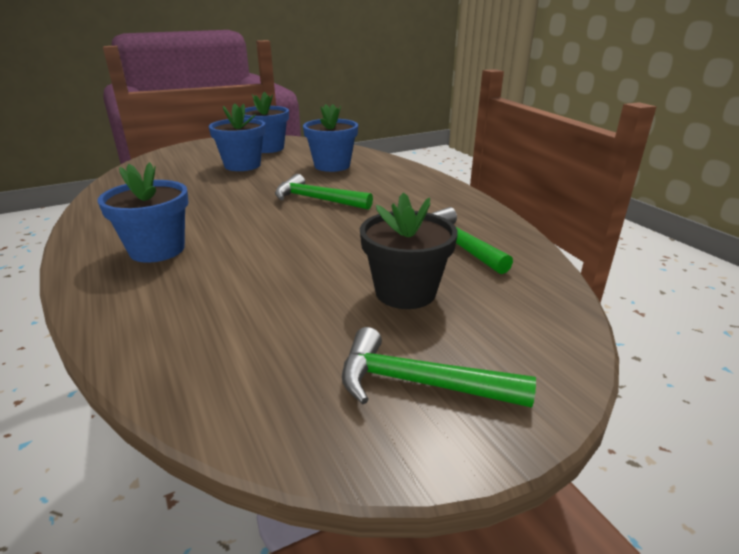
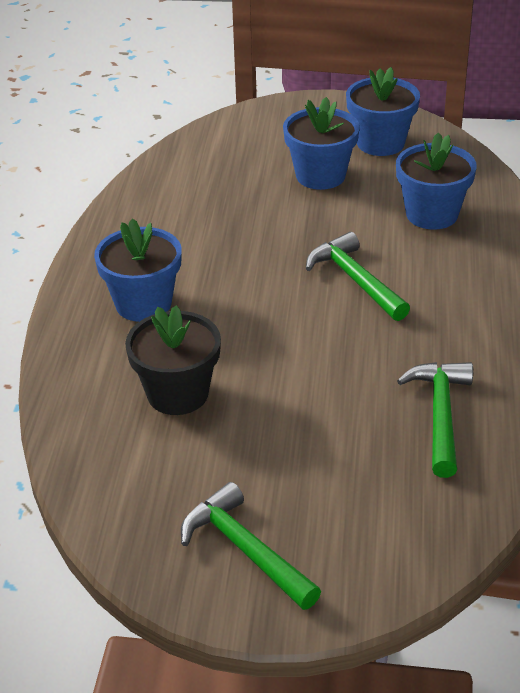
camera: 35 degrees right, 10 degrees up
black flower pot [360,192,458,309] -> black flower pot moved to [125,306,221,415]

